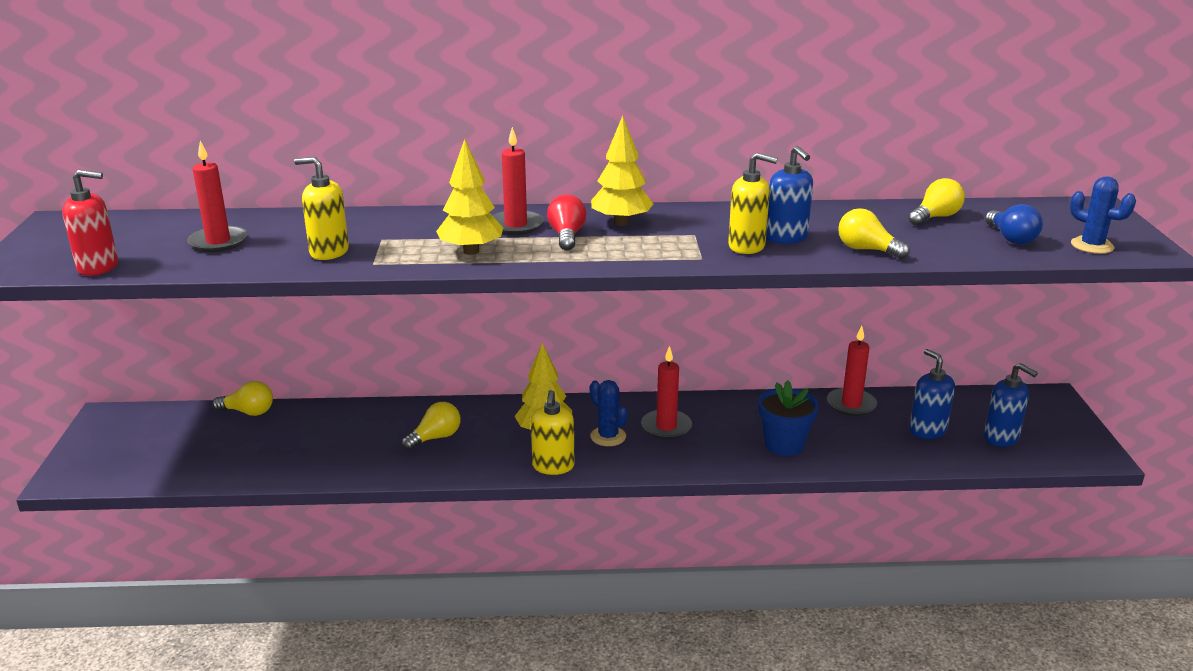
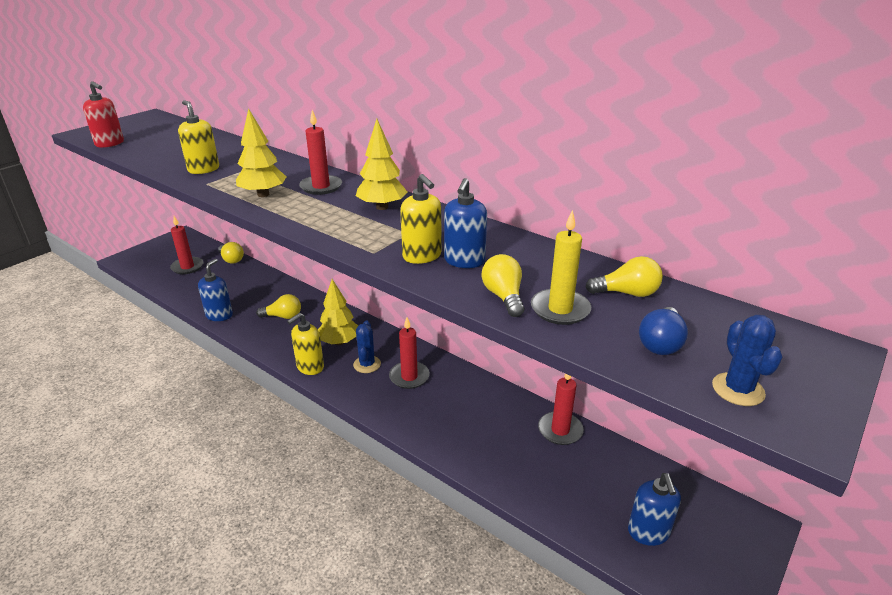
camera: 40 degrees right, 5 degrees up
red candle [187,141,248,252] -> red candle moved to [170,216,203,274]
red light bulb [547,194,587,251] -> none
blue flower pot [758,380,819,456] -> none
blue soap dispenser [909,349,955,439] -> blue soap dispenser moved to [198,259,233,321]
none -> yellow candle [531,210,591,325]

